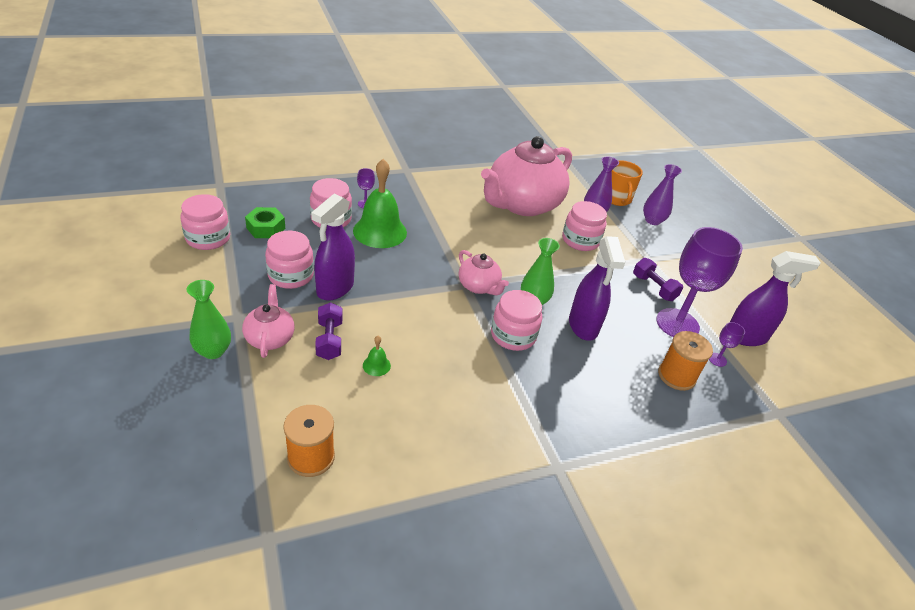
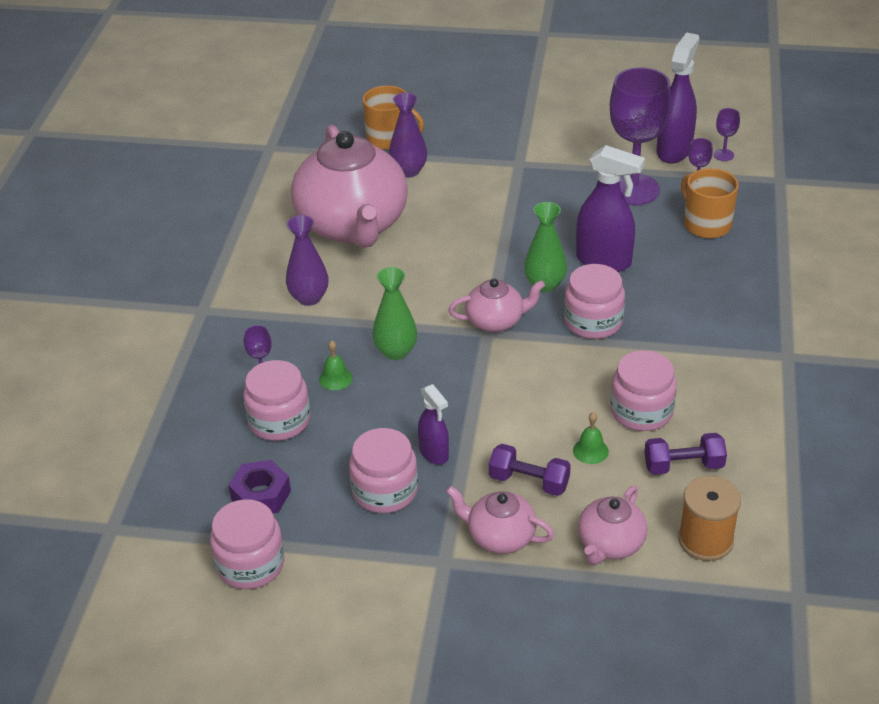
camera: 55 degrees left, 0 degrees up
green vase [187,280,231,359] -> green vase moved to [373,267,417,360]
green nut [245,207,285,238] -> purple nut [228,460,291,513]
purple spray bottle [311,194,355,301] -> purple spray bottle [418,384,449,465], size x0.59
green bell [353,159,407,248] -> green bell [319,340,353,390], size x0.42
pink jar [562,201,607,251] -> pink jar moved to [610,350,677,431]
purple dumbbell [633,258,683,301] -> purple dumbbell moved to [644,433,727,475]
purple vase [643,164,682,225] -> purple vase moved to [286,215,329,306]
orange spool [658,331,713,391] -> orange mug [681,168,739,238]
none -> pink teapot [578,486,647,565]
none -> purple goblet [714,108,740,161]

